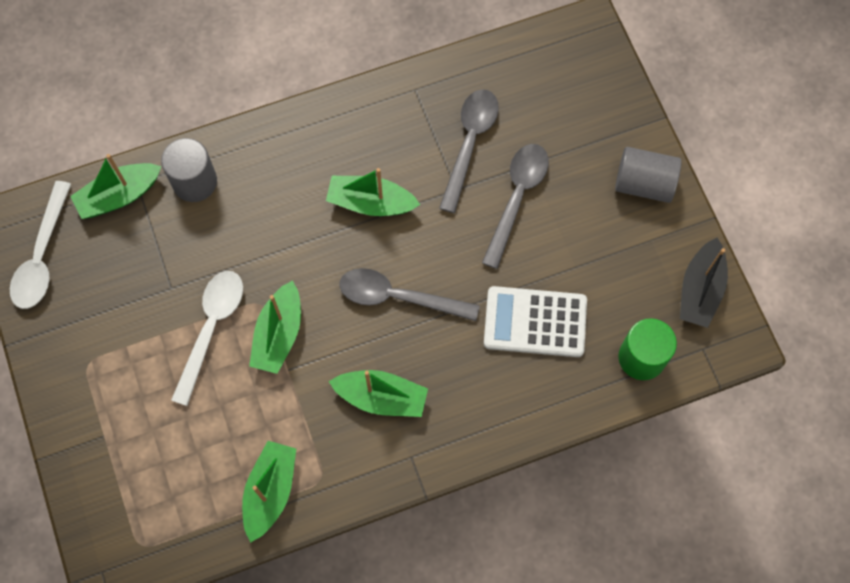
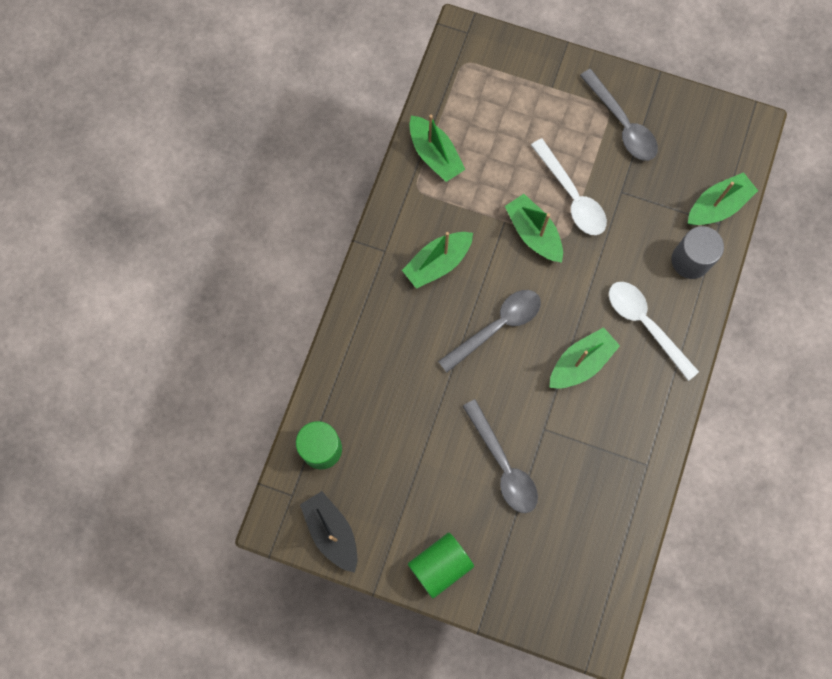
camera: 130 degrees right, 5 degrees up
white spoon [10,181,71,309] -> white spoon moved to [609,282,699,381]
green boat [70,154,162,219] -> green boat turned 45 degrees clockwise [688,172,758,225]
grey spoon [439,89,499,213] -> grey spoon moved to [580,69,658,161]
white calculator [484,286,587,357] -> none
grey cylinder [615,147,681,203] -> green cylinder [408,533,474,598]

